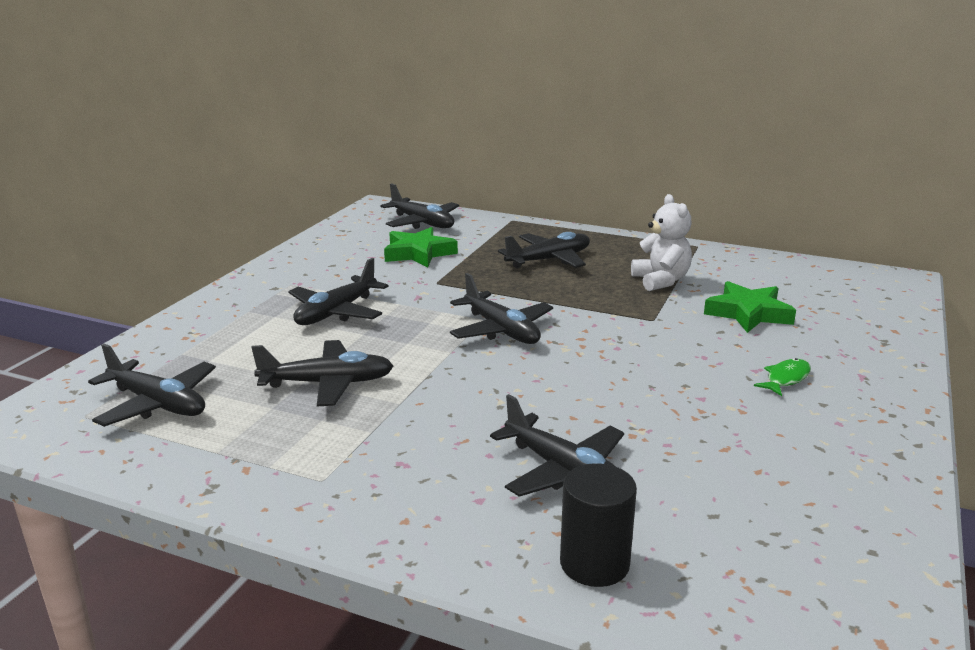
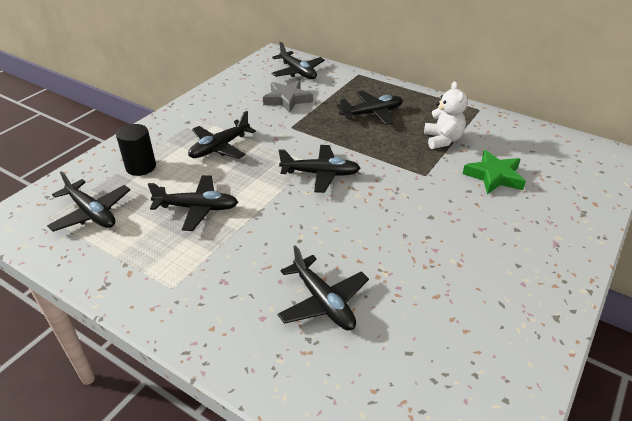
camera: 10 degrees right, 15 degrees up
green star [384,227,458,267] -> grey star [263,81,313,113]
black plane [450,273,553,344] -> black plane turned 60 degrees counterclockwise [279,145,360,193]
black cylinder [560,463,637,587] -> black cylinder moved to [116,124,156,176]
green fish [754,358,811,396] -> none

